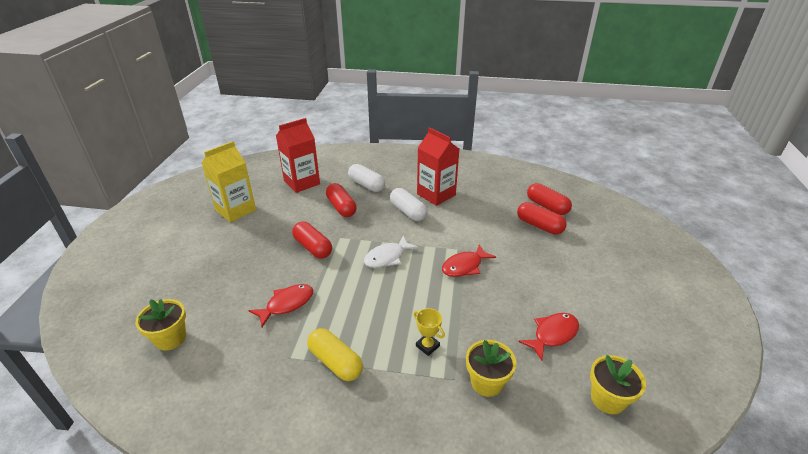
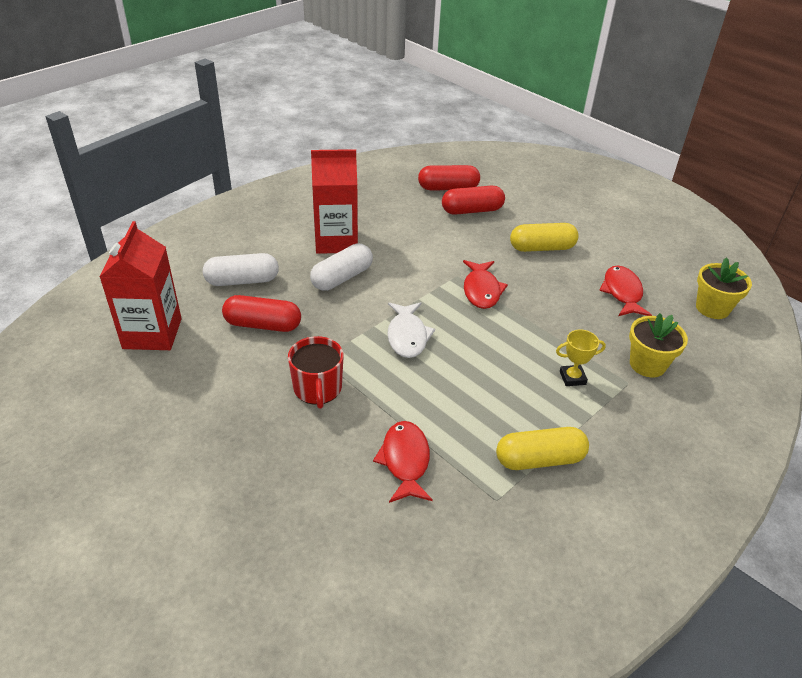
camera: 55 degrees left, 5 degrees up
yellow flower pot [135,299,186,351] -> none
yellow carton [202,141,256,223] -> none
red capsule [292,222,332,259] -> red mug [288,336,344,409]
white capsule [390,188,428,221] -> white capsule turned 45 degrees counterclockwise [310,244,373,291]
none -> yellow capsule [510,223,579,252]

